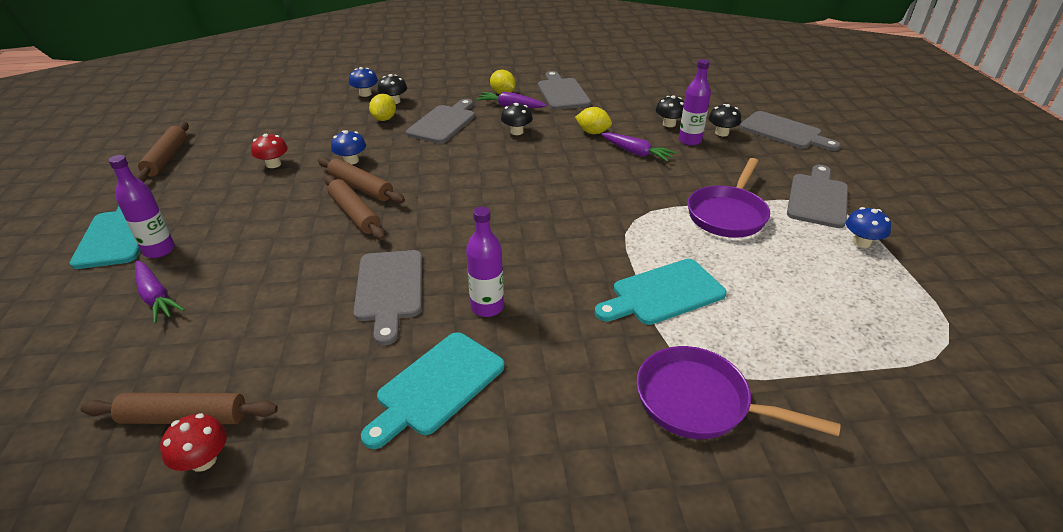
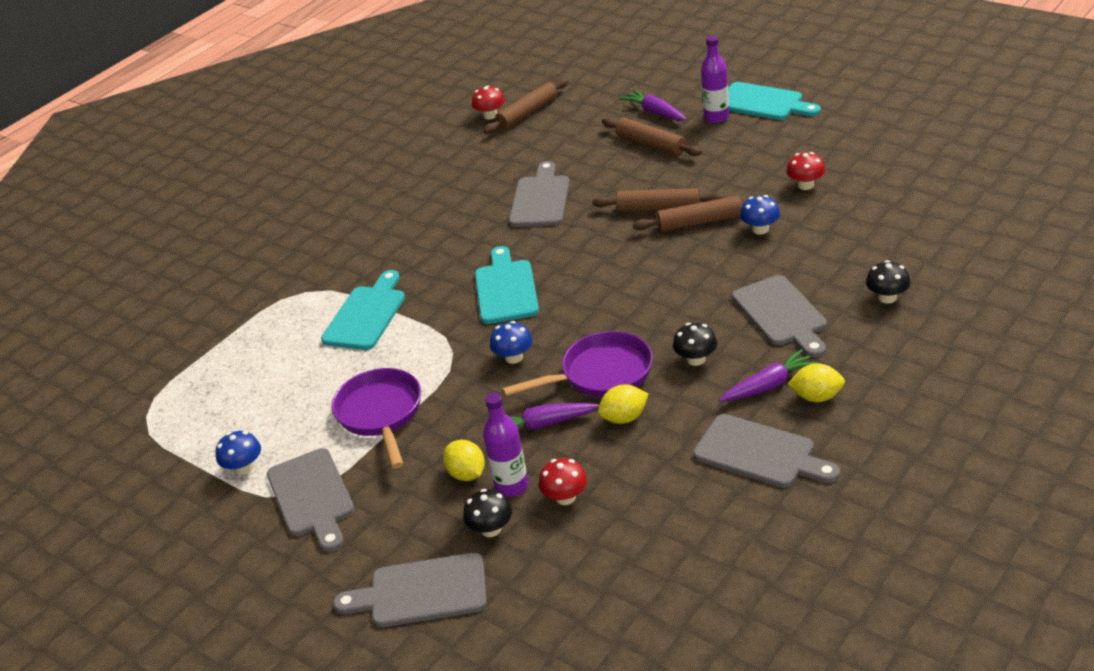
camera: 140 degrees right, 0 degrees up
brown rolling pin [135,122,189,182] -> brown rolling pin moved to [602,117,702,156]
purple carrot [135,261,185,323] -> purple carrot turned 45 degrees clockwise [620,90,686,121]
blue mushroom [349,67,378,97] -> blue mushroom moved to [490,321,533,364]
grey cutting board [353,250,422,345] -> grey cutting board turned 60 degrees clockwise [509,161,570,227]
turquoise cutting board [361,332,504,449] -> turquoise cutting board moved to [475,246,539,324]
yellow lemon [369,94,396,121] -> yellow lemon moved to [443,440,485,481]
purple bottle [466,207,504,317] -> none
purple pan [637,346,841,439] -> purple pan moved to [502,331,653,397]
black mushroom [656,95,684,127] -> red mushroom [539,458,587,505]

